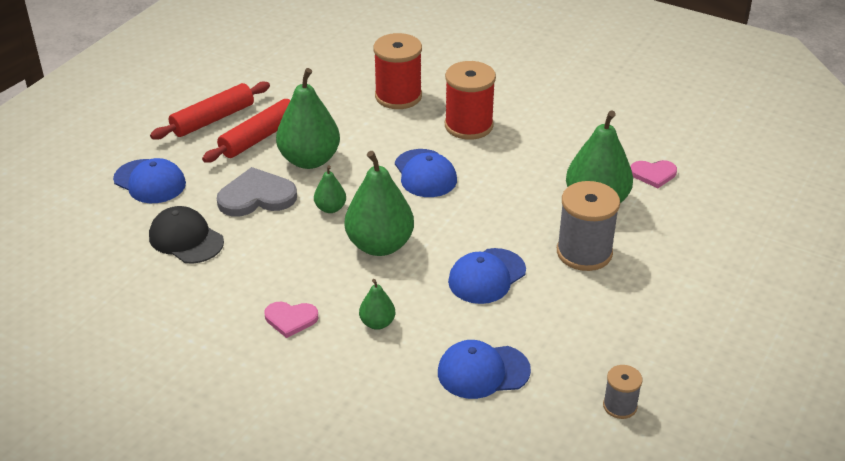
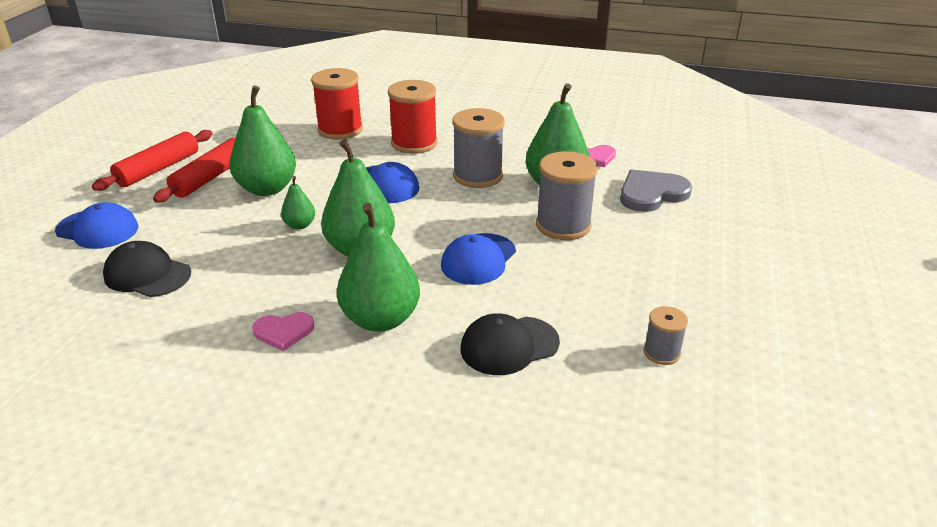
camera: 15 degrees left, 5 degrees down
grey heart [217,167,297,216] -> grey heart moved to [620,169,692,212]
green pear [359,279,395,330] -> green pear [337,203,420,332], size x2.04
blue cap [438,340,531,399] -> black cap [461,313,560,375]
none -> grey spool [452,108,505,188]

